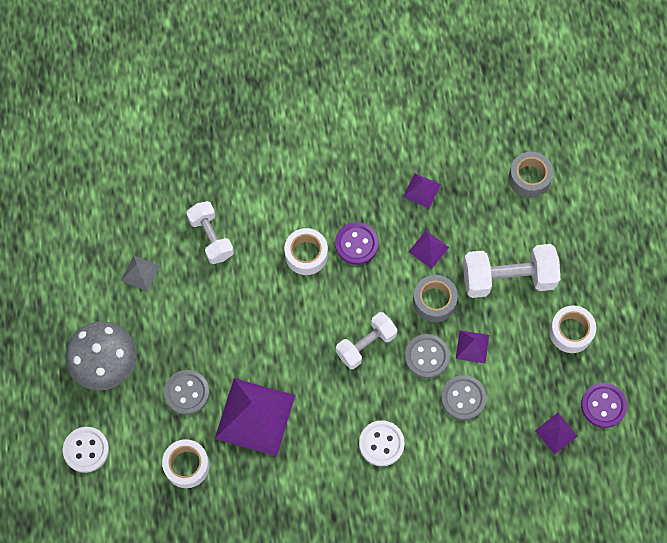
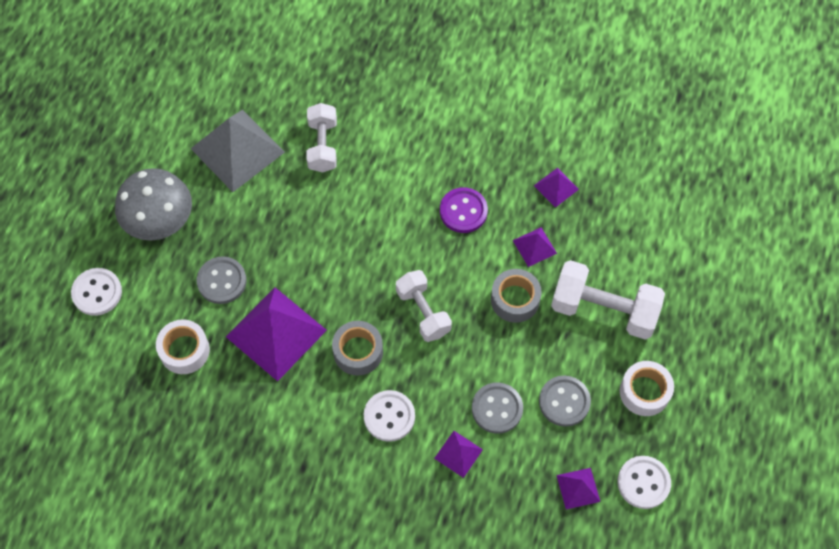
camera: 25 degrees right, 5 degrees down
grey pyramid [121,255,160,291] -> grey pyramid [191,110,285,192], size x2.12
white tape [284,228,328,275] -> none
white dumbbell [336,312,397,369] -> white dumbbell turned 75 degrees clockwise [396,270,452,342]
grey button [405,334,450,379] -> grey button moved to [539,376,591,427]
purple pyramid [456,330,489,363] -> purple pyramid moved to [434,431,483,478]
grey tape [509,152,553,198] -> grey tape moved to [332,321,383,376]
purple button [581,383,627,428] -> white button [617,456,671,509]

